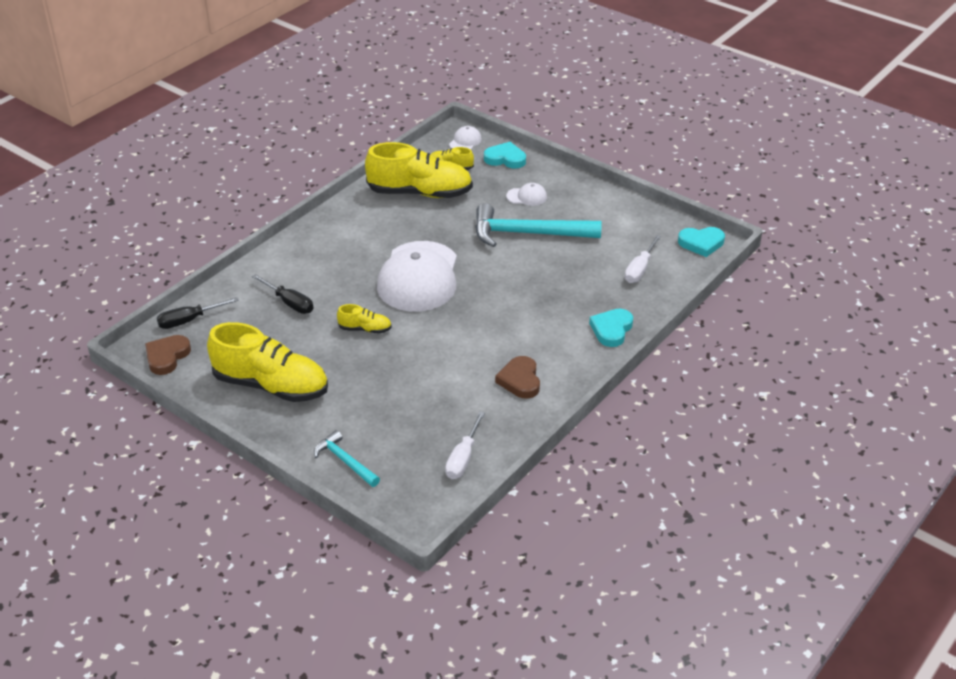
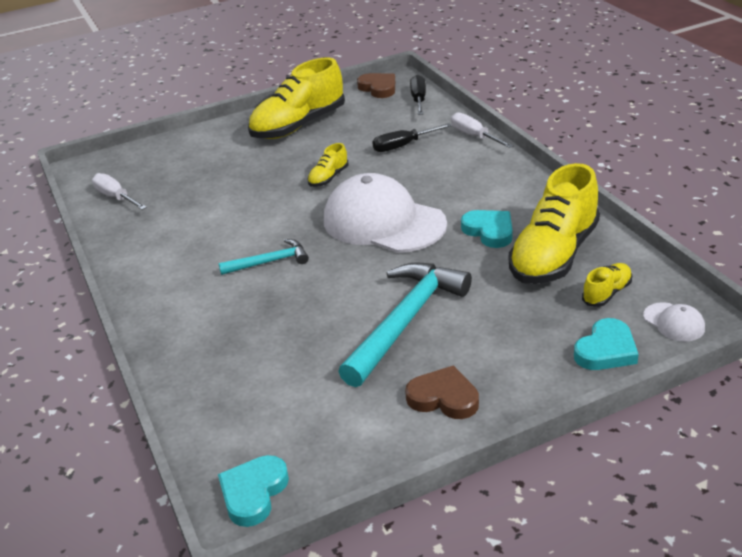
camera: 120 degrees right, 5 degrees down
turquoise hammer [314,430,380,487] -> turquoise hammer moved to [218,239,309,275]
brown heart [495,356,540,399] -> brown heart moved to [405,365,479,419]
white cap [506,183,547,206] -> none
turquoise heart [589,309,633,347] -> turquoise heart moved to [461,210,513,248]
white screwdriver [625,235,661,283] -> white screwdriver moved to [451,112,514,148]

